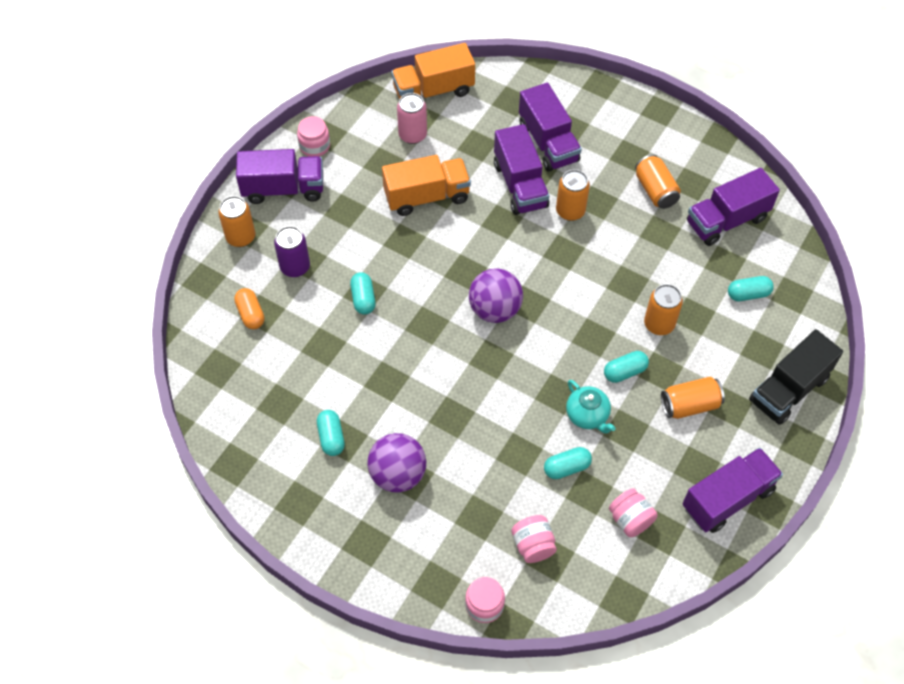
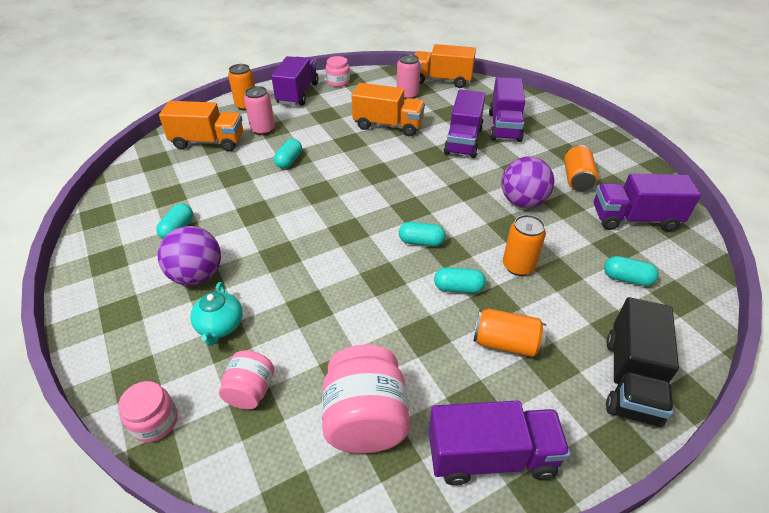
camera: 30 degrees right, 15 degrees down
orange capsule [234,288,265,329] -> orange truck [159,101,243,151]
purple truck [236,149,323,204] -> purple truck turned 105 degrees counterclockwise [271,56,319,106]
purple can [274,226,310,277] -> pink can [244,86,275,135]
purple ball [469,268,523,323] -> purple ball moved to [501,156,554,208]
turquoise capsule [544,447,592,479] -> turquoise capsule moved to [399,222,446,246]
orange can [556,170,590,221] -> none
turquoise teapot [566,380,615,433] -> turquoise teapot moved to [190,282,243,346]
pink jar [609,488,658,537] -> pink jar [322,345,410,453], size x1.73
black truck [749,329,843,425] -> black truck turned 60 degrees counterclockwise [606,297,679,427]

